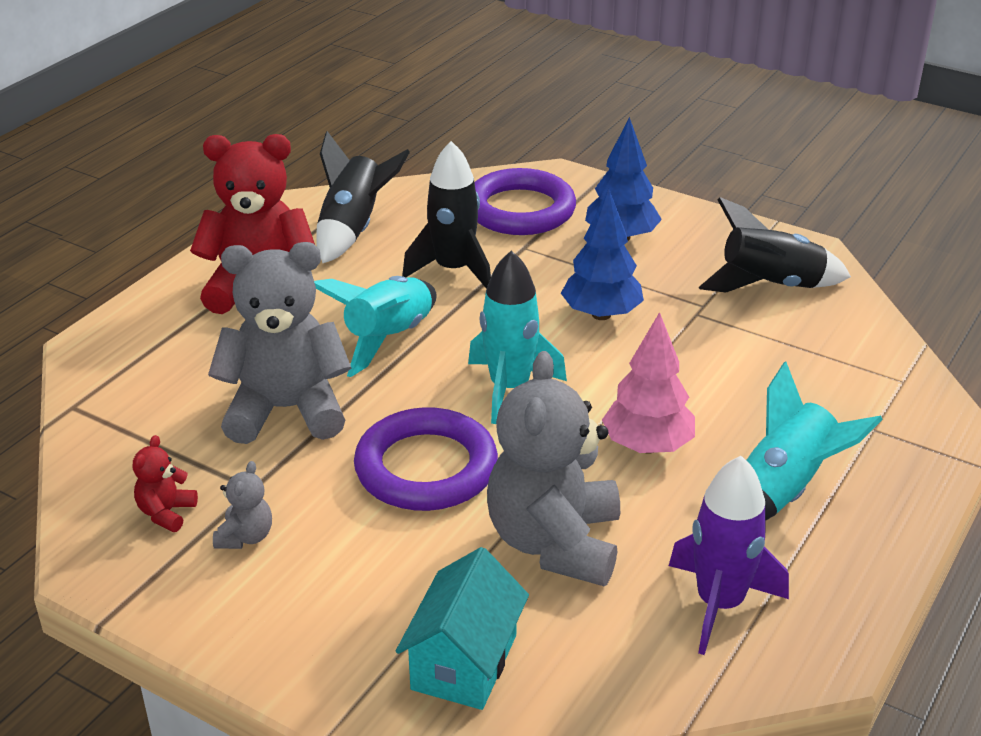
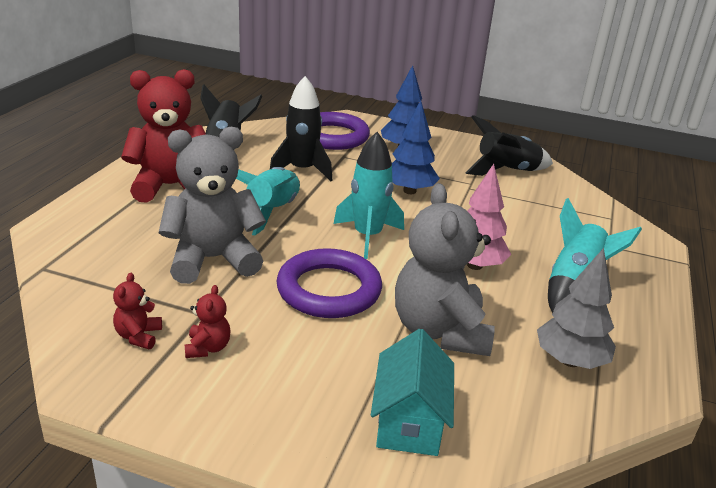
camera: 15 degrees left, 5 degrees down
grey teddy bear [213,461,272,549] -> red teddy bear [185,285,231,358]
purple rocket [669,456,789,655] -> grey tree [537,248,616,369]

